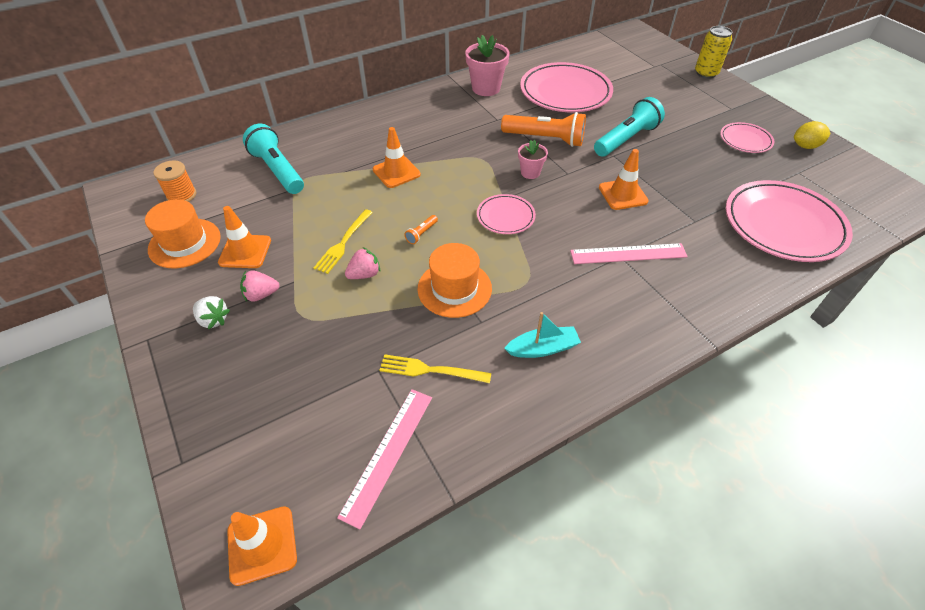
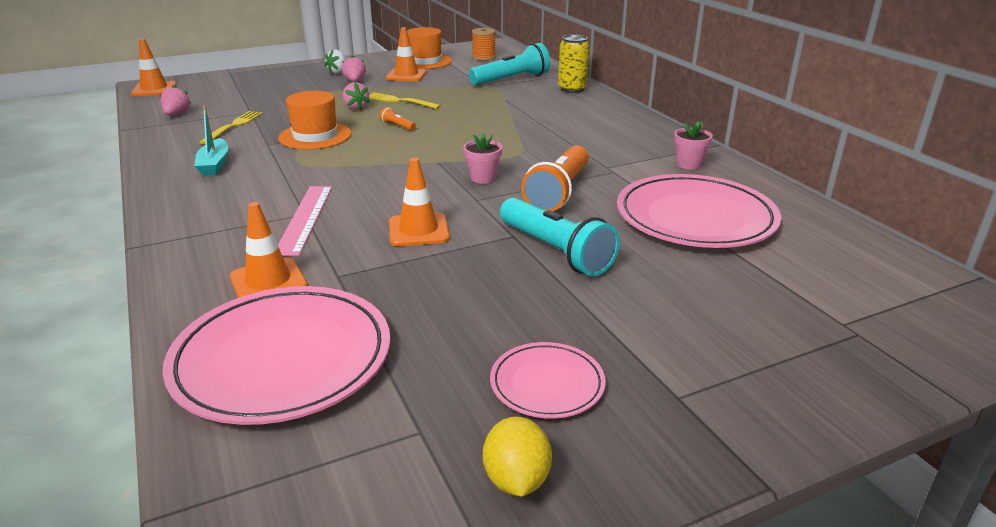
camera: 95 degrees right, 20 degrees down
pink ruler [337,389,432,529] -> pink strawberry [161,86,191,115]
orange traffic cone [373,127,421,188] -> orange traffic cone moved to [230,202,307,298]
pink flower pot [465,35,510,96] -> pink flower pot [674,121,713,170], size x0.58
pink plate [477,194,536,234] -> none
yellow can [695,26,733,79] -> yellow can moved to [558,35,590,93]

